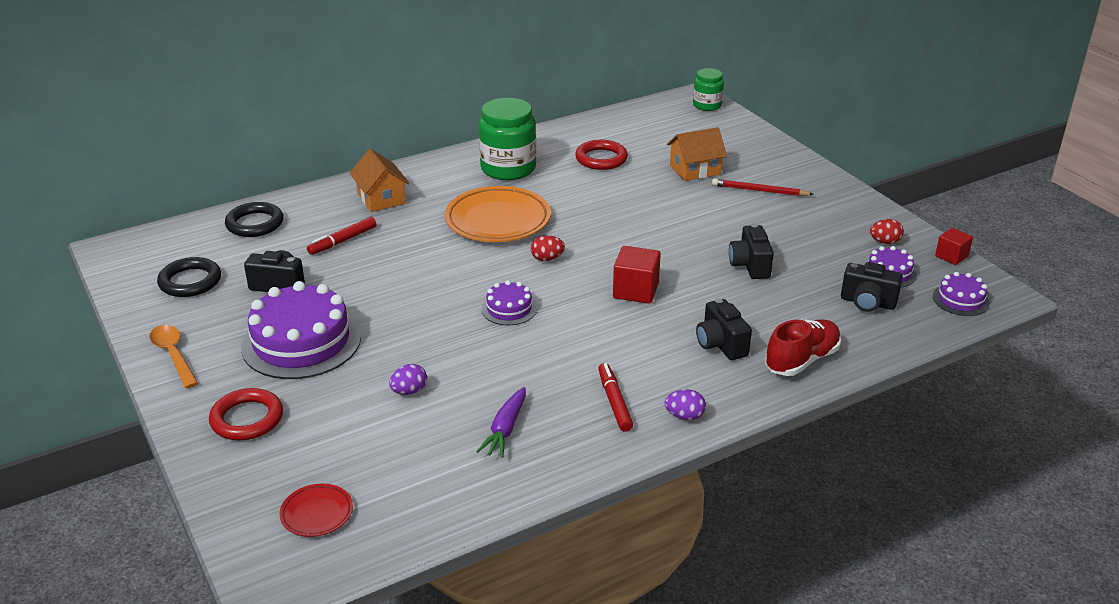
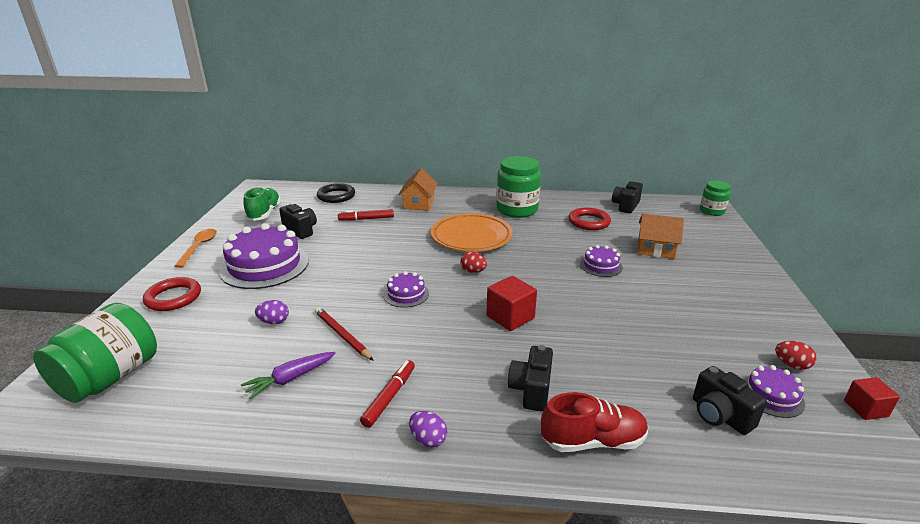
camera: 35 degrees right, 5 degrees down
black ring [157,257,221,297] -> green shoe [243,187,281,221]
red plate [279,484,353,537] -> green jar [33,303,157,403]
red pencil [712,178,814,196] -> red pencil moved to [315,307,374,361]
black camera [729,224,774,279] -> black camera moved to [612,180,643,213]
purple cake [933,272,990,316] -> purple cake moved to [580,245,623,277]

